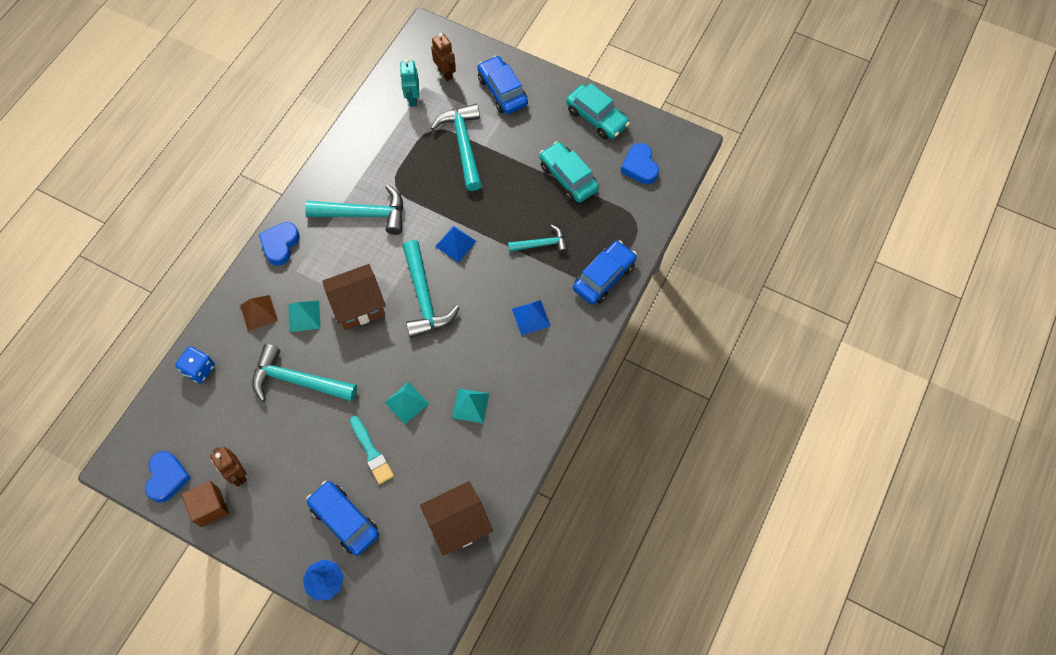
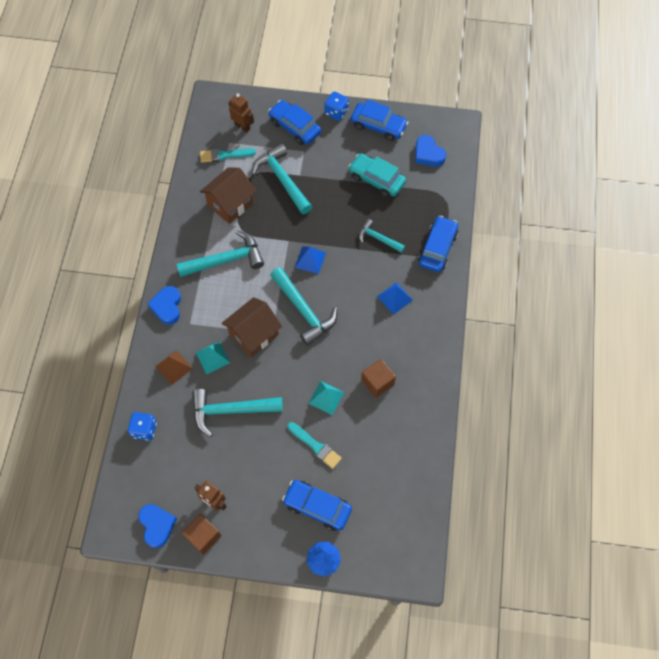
camera: 20 degrees left, 0 degrees up
turquoise robot [400,59,419,107] -> turquoise brush [200,148,256,163]
brown house [420,481,493,556] -> brown house moved to [200,167,256,224]
turquoise pyramid [452,388,489,423] -> brown cube [361,359,396,398]
turquoise hammer [508,225,568,253] -> turquoise hammer turned 120 degrees counterclockwise [358,219,405,253]
turquoise car [566,83,630,139] -> blue car [351,99,408,141]
none -> blue dice [325,91,349,121]

